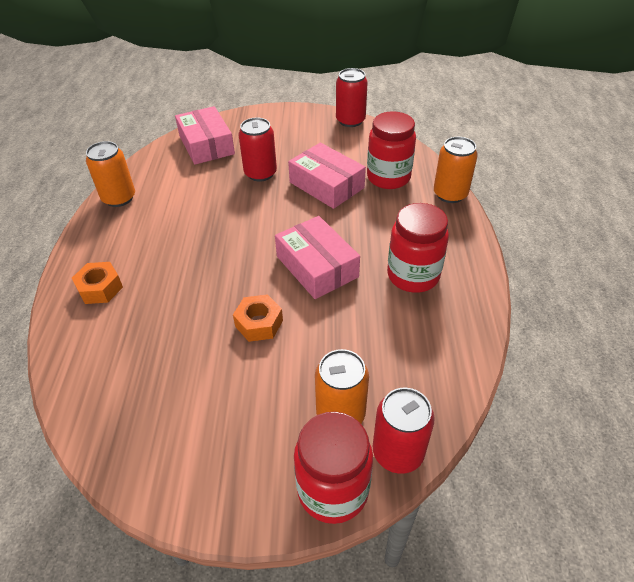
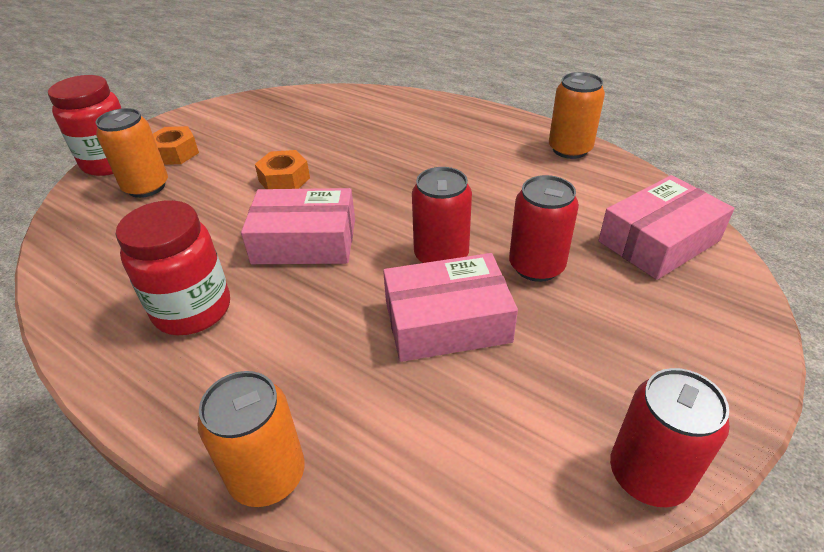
camera: 125 degrees right, 5 degrees down
orange nut [72,262,123,304] -> orange nut moved to [153,126,199,165]
pink box [175,106,235,165] -> pink box turned 45 degrees counterclockwise [599,175,734,280]
red jar [367,111,416,189] -> none
red can [373,388,435,474] -> red can moved to [412,167,472,263]

